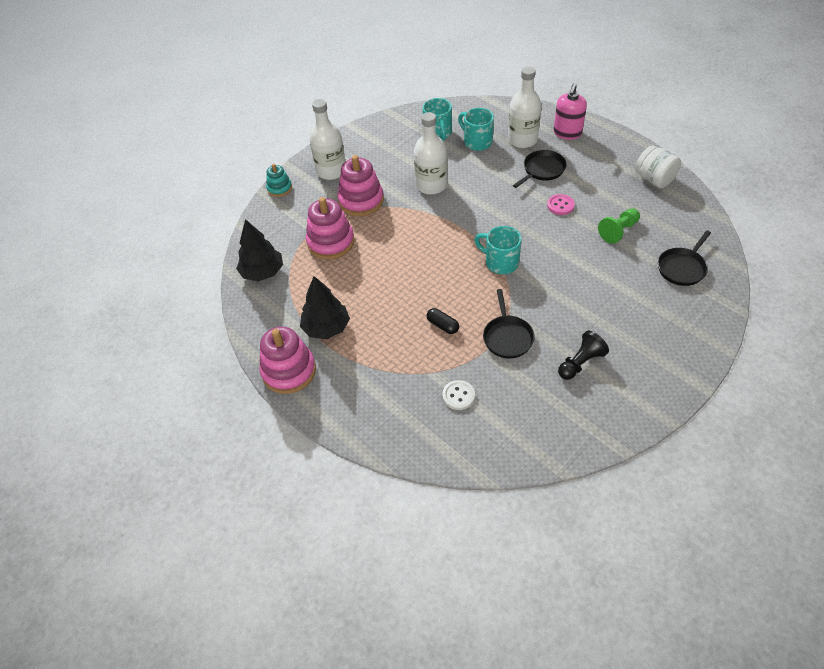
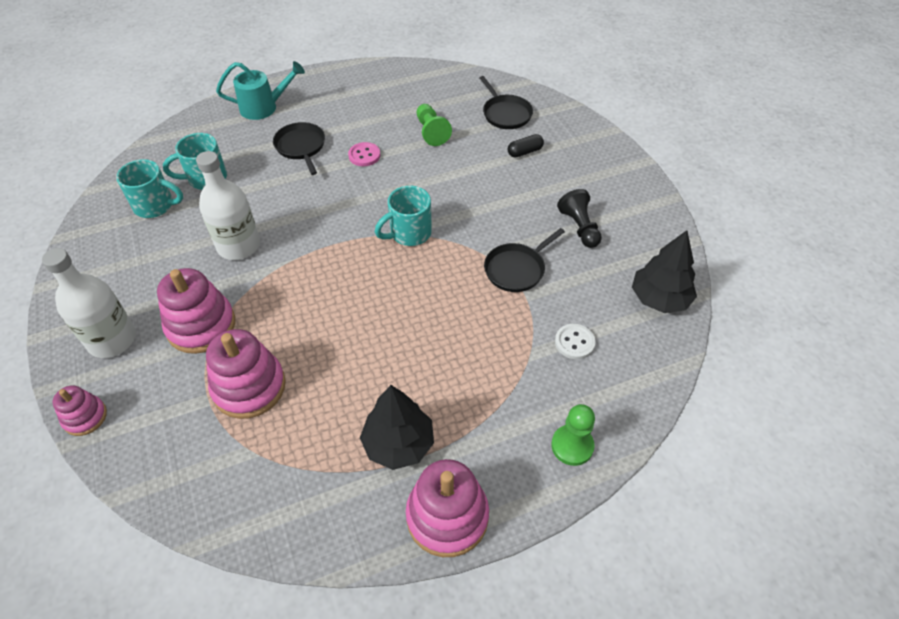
camera: 70 degrees left, 0 degrees up
black tree [236,219,283,281] -> black tree moved to [632,230,697,313]
turquoise stacking toy [266,164,292,197] -> pink stacking toy [53,385,107,436]
black capsule [426,308,459,334] -> black capsule moved to [508,134,544,158]
black pan [483,289,535,358] -> black pan turned 120 degrees clockwise [484,228,565,292]
white bottle [508,66,541,148] -> none
pink soap dispenser [554,83,587,140] -> turquoise watering can [216,61,305,120]
white jar [635,146,681,188] -> none
none -> green pawn [551,404,595,466]

